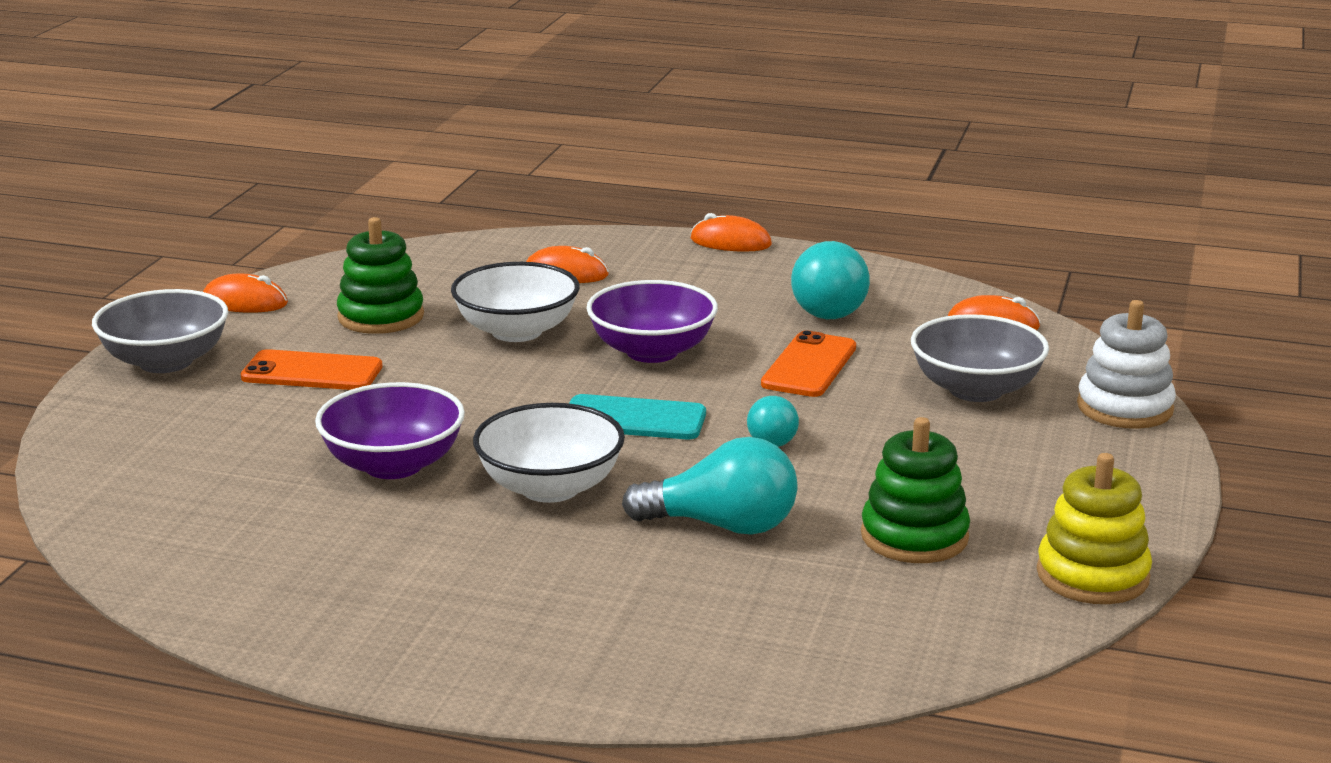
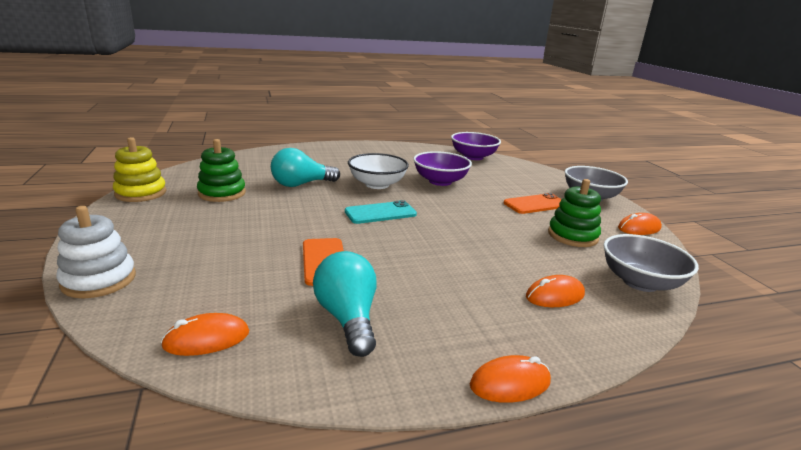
camera: 145 degrees right, 0 degrees up
white bowl [451,262,580,342] -> none
purple bowl [586,280,718,363] -> purple bowl moved to [451,132,501,160]
turquoise light bulb [747,396,799,447] -> none
grey bowl [911,314,1049,402] -> grey bowl moved to [603,234,699,292]

